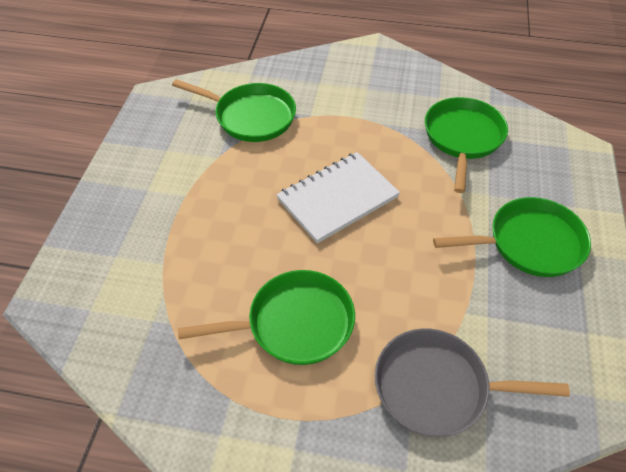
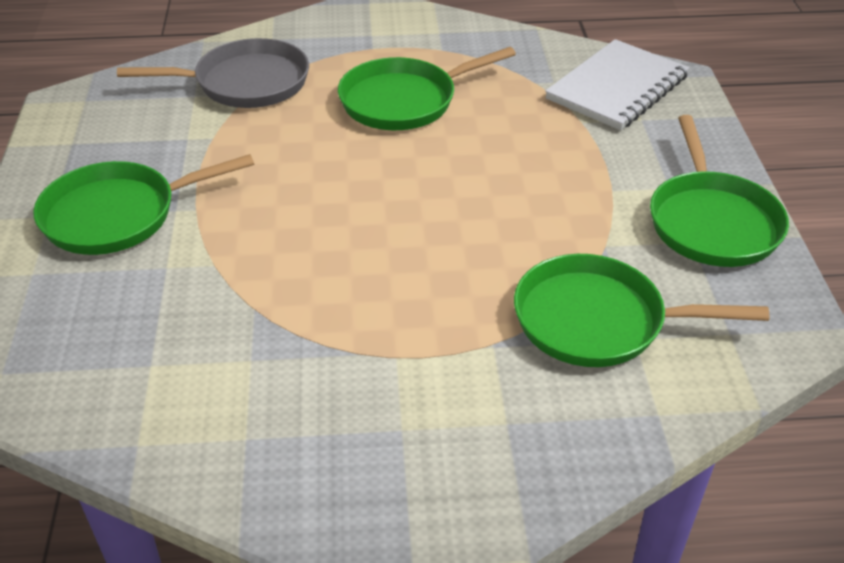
camera: 165 degrees right, 10 degrees down
white notebook [276,152,400,244] -> white notebook moved to [545,39,689,130]
green pan [425,97,508,193] -> green pan moved to [650,115,789,267]

